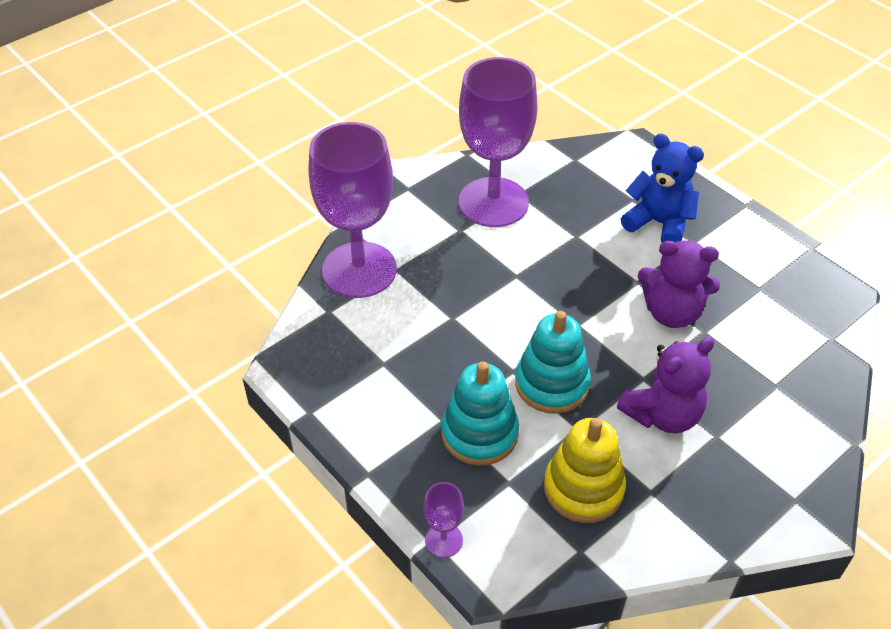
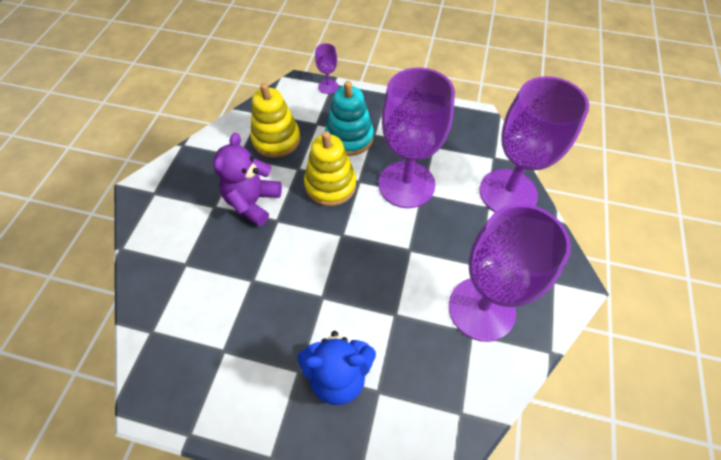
camera: 145 degrees right, 10 degrees up
turquoise stacking toy [515,311,591,414] -> yellow stacking toy [304,131,356,206]
purple teddy bear [638,241,720,328] -> none
none -> purple goblet [378,67,455,208]

